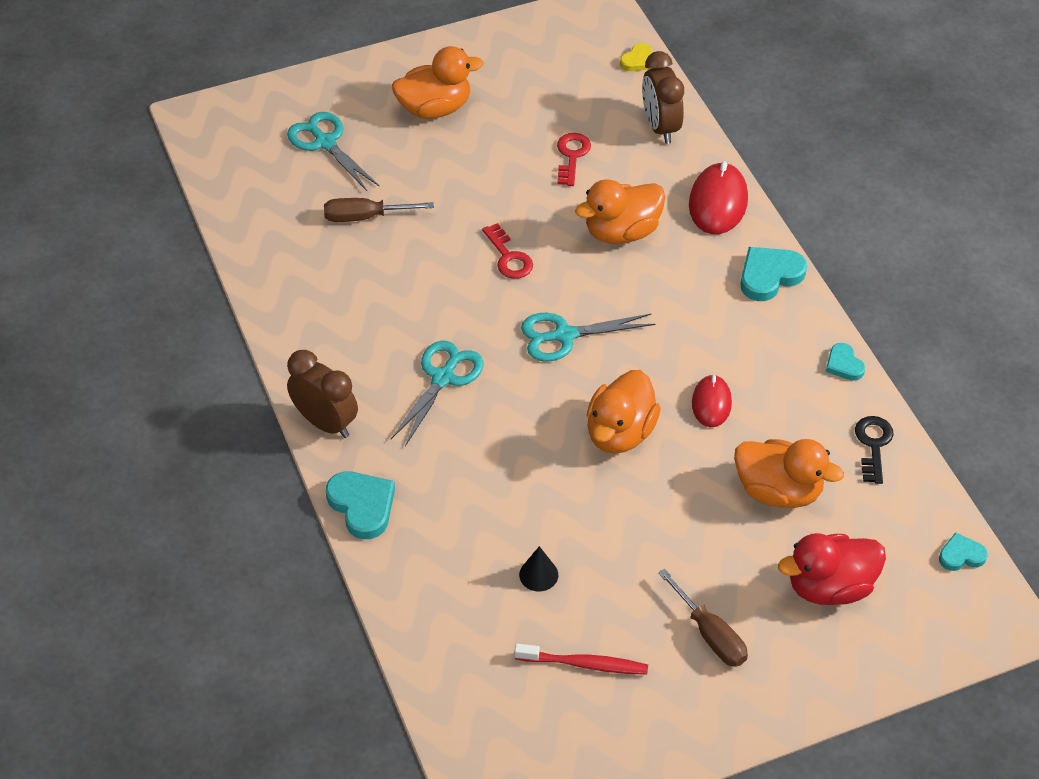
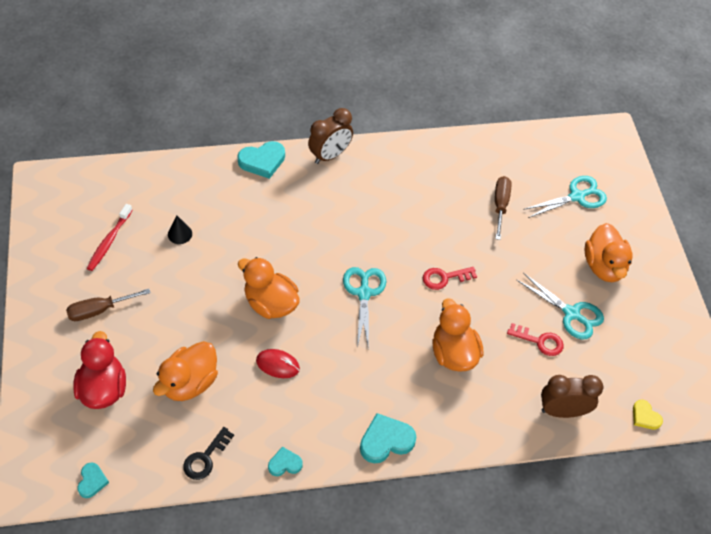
camera: 100 degrees right, 5 degrees up
turquoise scissors [391,341,484,446] -> turquoise scissors moved to [517,273,604,339]
red mouse [689,161,748,234] -> none
turquoise heart [740,247,807,301] -> turquoise heart turned 90 degrees counterclockwise [360,413,416,463]
black key [855,416,894,484] -> black key turned 105 degrees clockwise [183,427,234,480]

